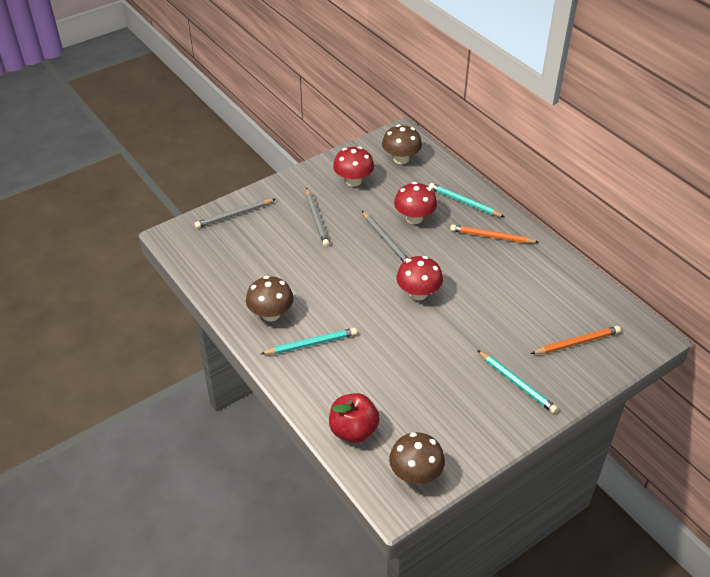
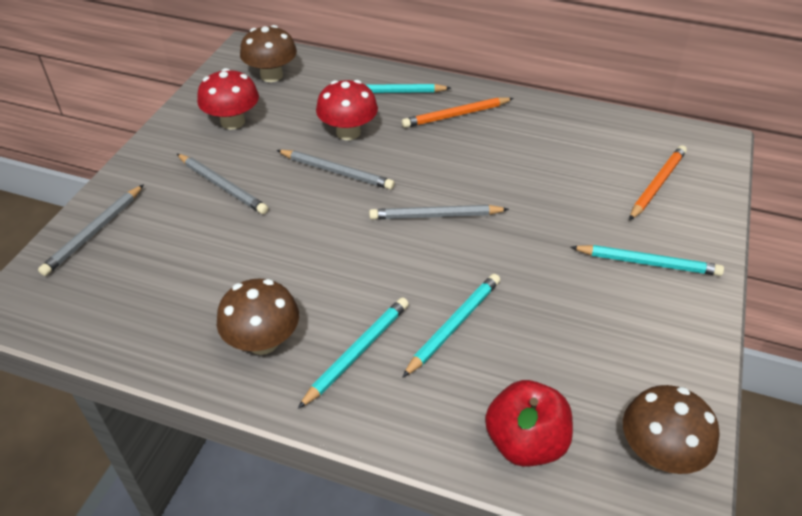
camera: 35 degrees left, 0 degrees up
red mushroom [396,256,443,300] -> grey pencil [369,205,509,219]
none -> turquoise pencil [403,274,500,377]

